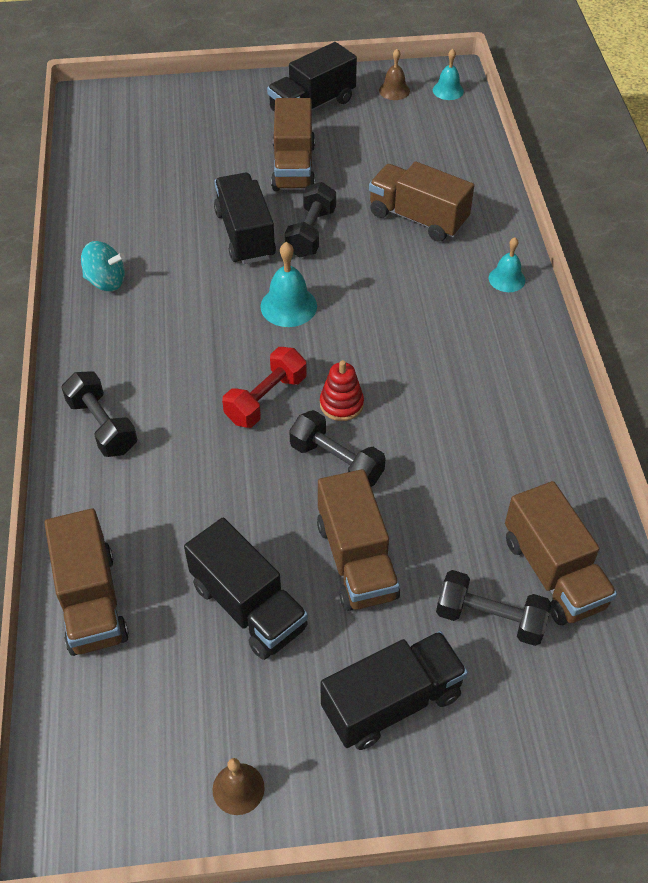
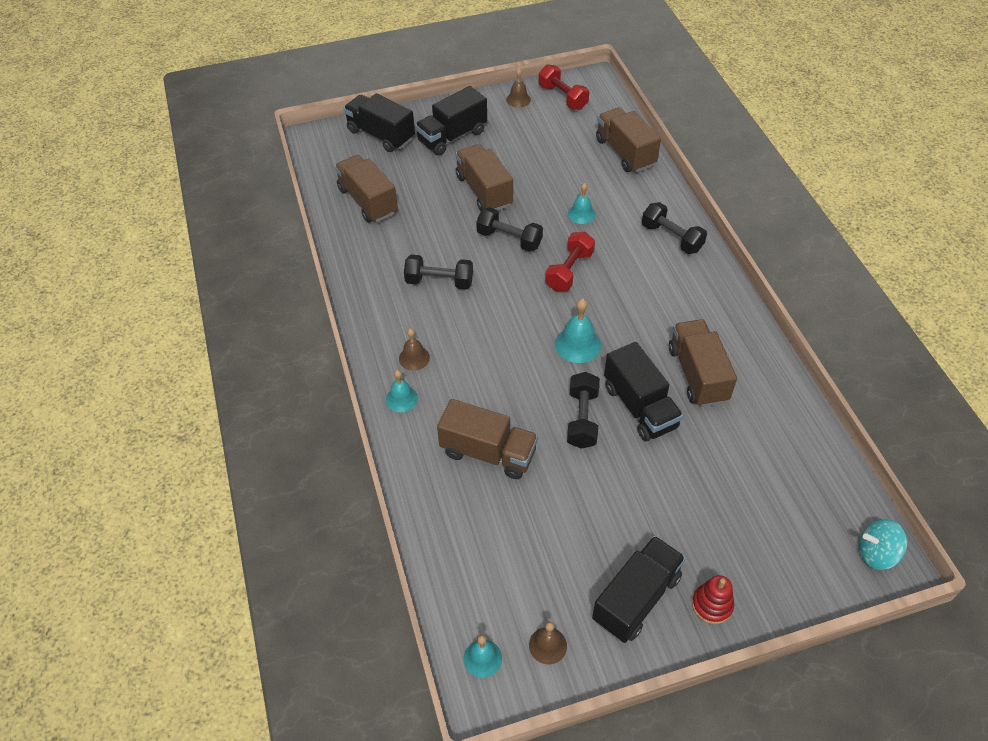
camera: 170 degrees right, 0 degrees up
turquoise spinning top [81,241,125,291] -> turquoise spinning top moved to [859,519,907,570]
black truck [184,518,308,660] -> black truck moved to [343,93,415,152]
brown truck [271,98,315,191] -> brown truck moved to [669,319,737,407]
red stacking toy [320,360,364,421] -> red stacking toy moved to [692,575,734,624]
black dumbbell [436,570,551,646] -> black dumbbell moved to [404,255,473,290]
none -> brown bell [399,328,430,371]
none -> red dumbbell [539,64,589,110]
none -> turquoise bell [568,183,595,224]

